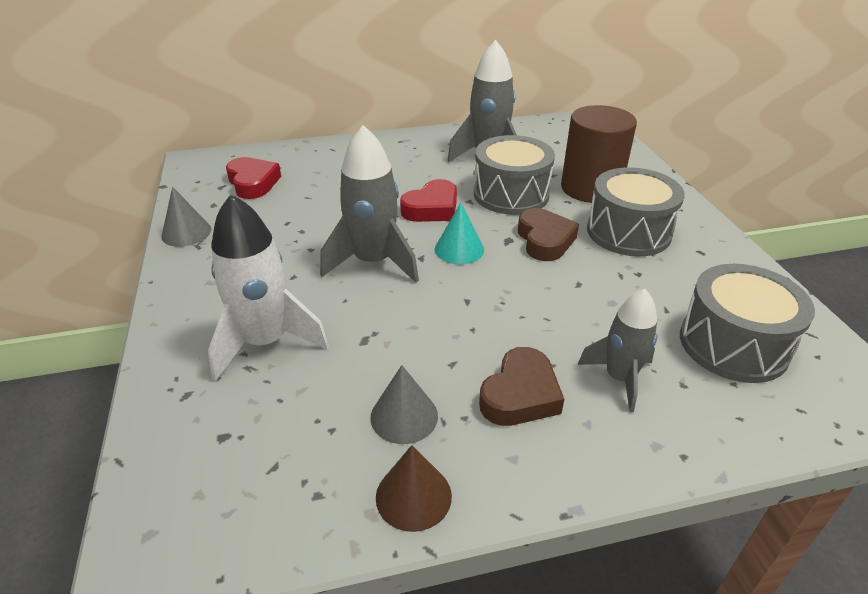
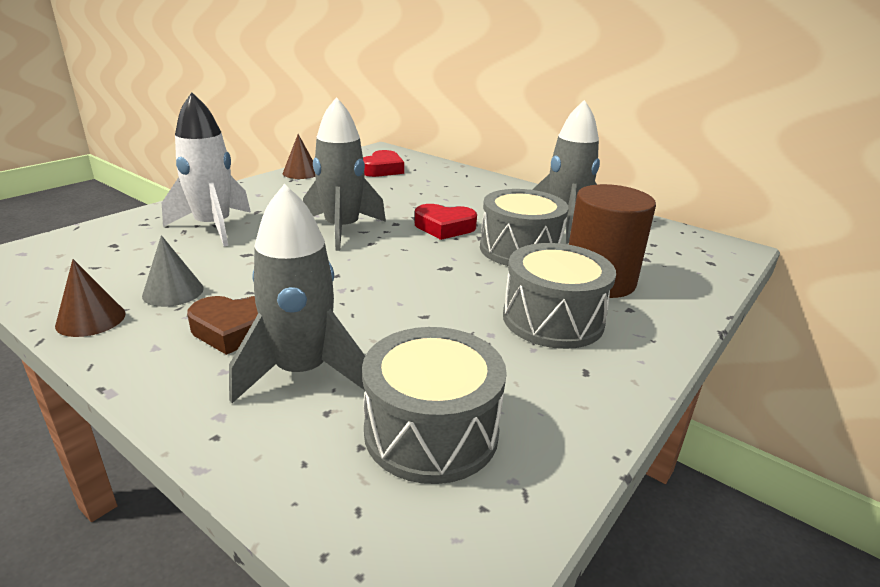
camera: 50 degrees right, 10 degrees down
grey cone [161,187,212,247] -> brown cone [283,134,315,179]
turquoise cone [435,203,484,264] -> none
brown heart [518,208,579,261] -> none
grey rocket [577,289,658,412] -> grey rocket [229,184,365,403], size x1.56

